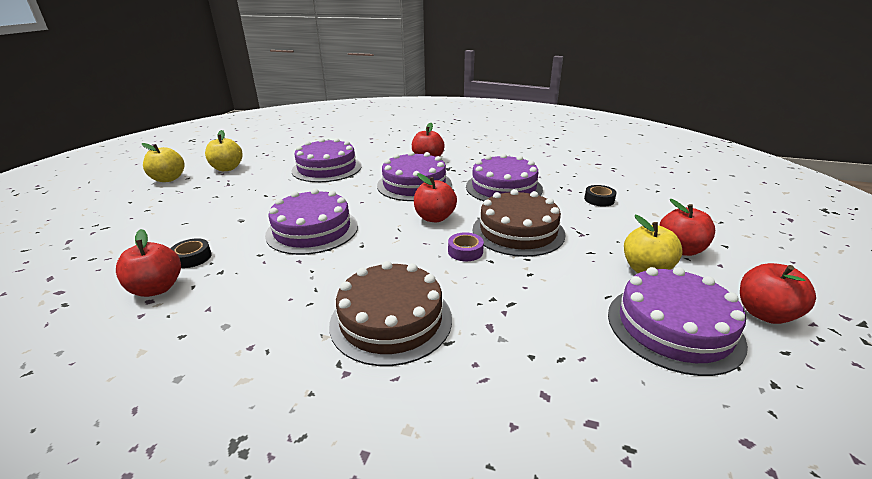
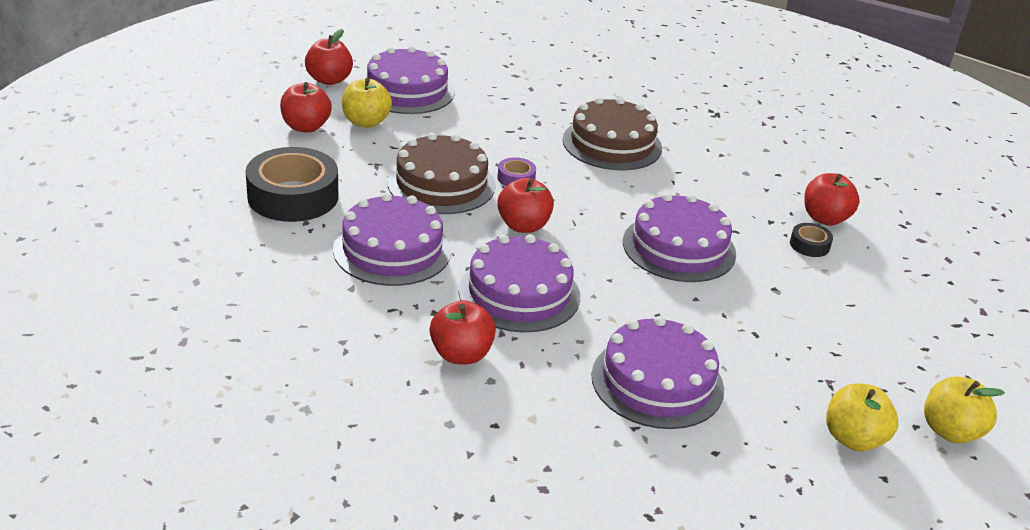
camera: 165 degrees left, 5 degrees up
black tape [584,185,616,207] -> black tape [246,147,338,222], size x2.24

